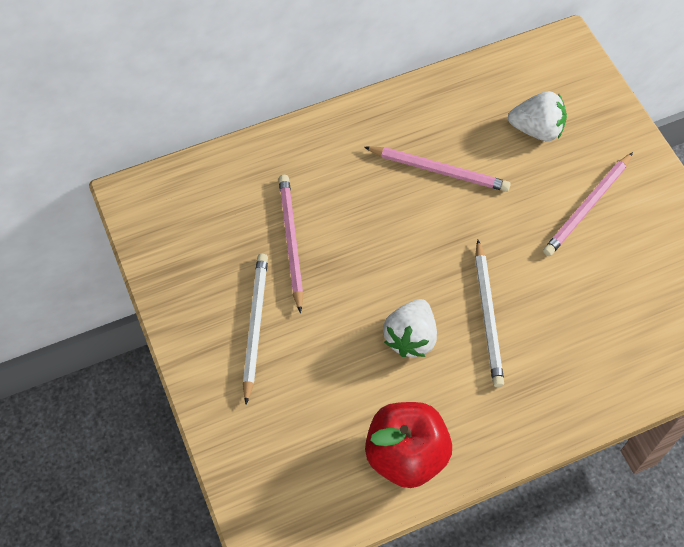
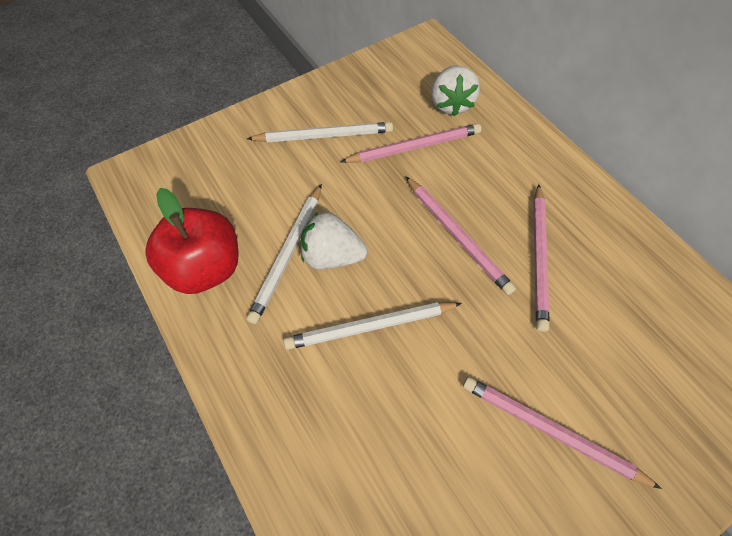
camera: 80 degrees right, 0 degrees up
white strawberry [508,91,567,141] -> white strawberry moved to [432,65,480,116]
none -> white pencil [246,184,322,324]
none -> pink pencil [406,176,516,295]

